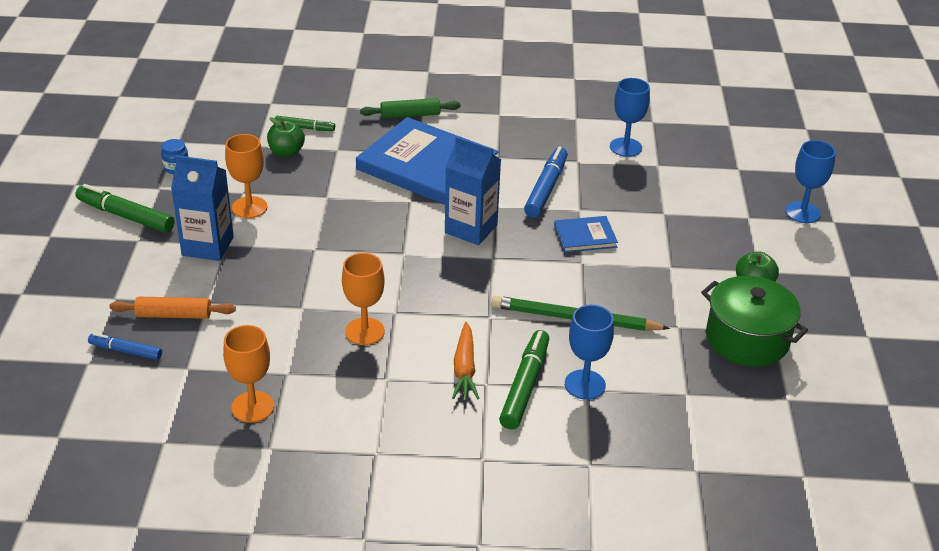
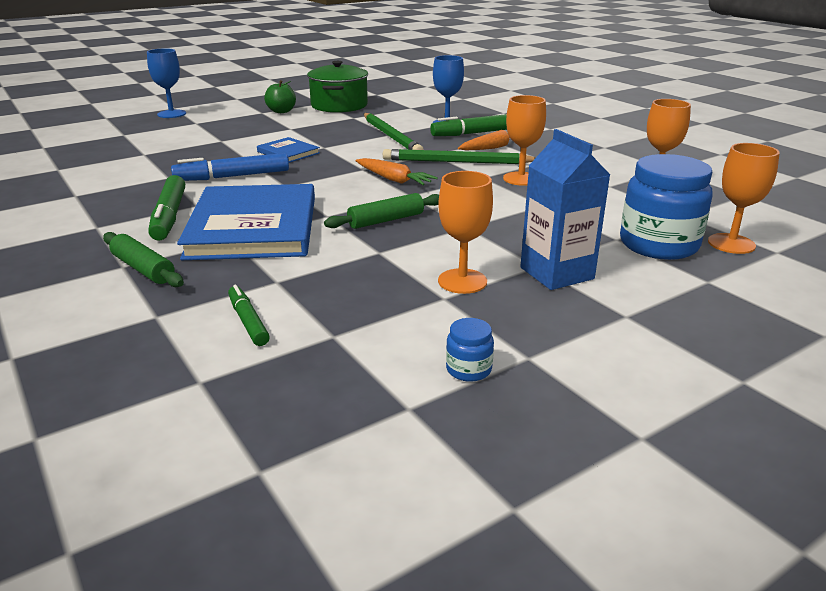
camera: 125 degrees left, 10 degrees down
green marker [75,184,175,233] -> green marker moved to [148,175,185,241]
blue marker [88,333,162,360] -> orange goblet [708,143,780,254]
orange rolling pin [110,297,236,319] -> blue jar [620,154,713,260]
green apple [267,117,305,157] -> none
blue carton [445,137,501,245] -> none
blue goblet [610,78,650,157] -> none
none -> green rolling pin [324,193,439,229]
none -> orange carrot [355,158,438,185]
none -> green pencil [383,149,536,164]

